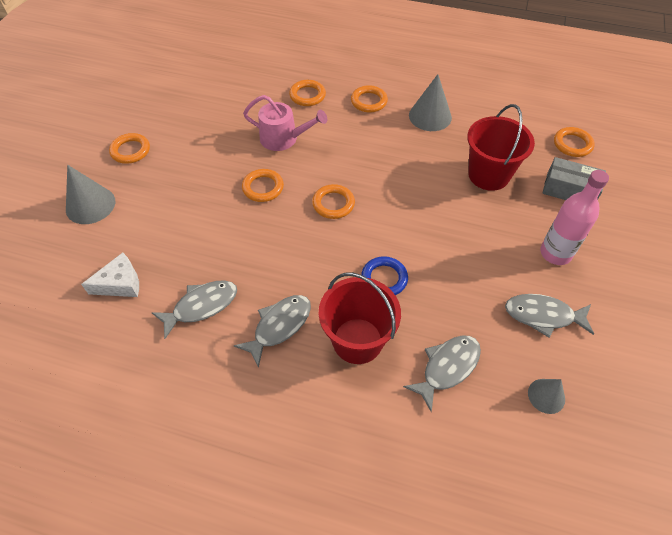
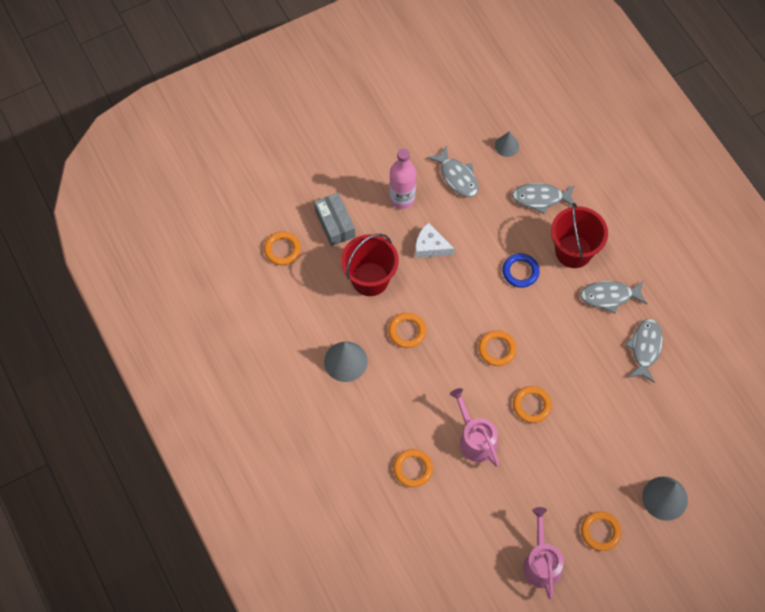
camera: 135 degrees left, 10 degrees up
white cheese [81,253,139,297] -> white cheese moved to [415,222,455,258]
grey fish [151,280,237,339] -> grey fish turned 90 degrees clockwise [625,319,663,383]
orange ring [351,85,388,113] -> orange ring moved to [388,313,426,348]
none -> pink watering can [523,507,564,599]

